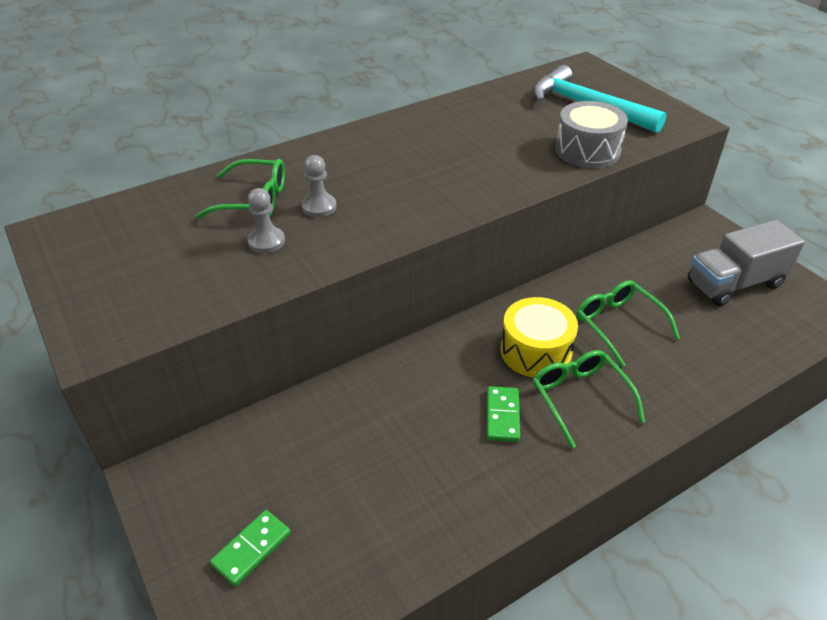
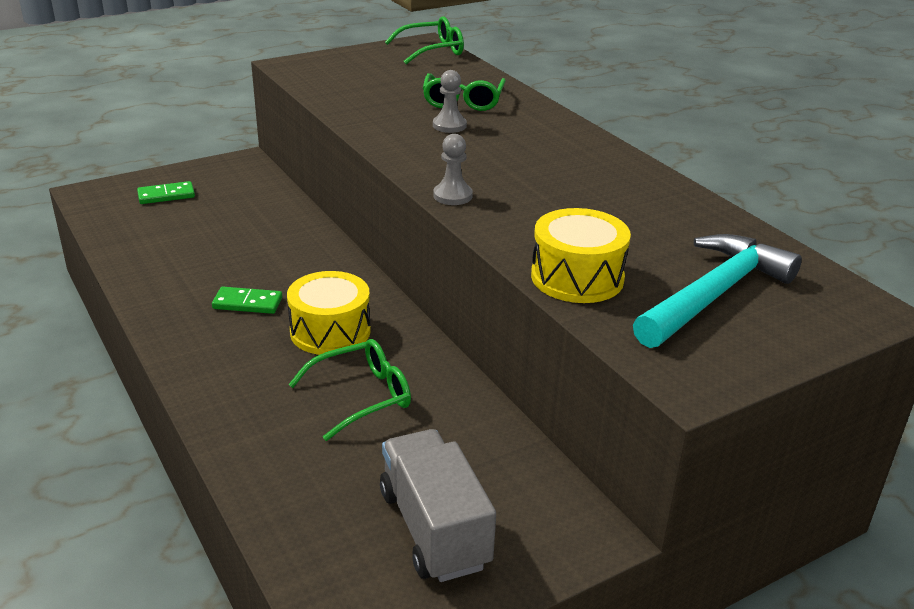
camera: 90 degrees right, 10 degrees down
green domino [210,510,291,586] -> green domino turned 60 degrees counterclockwise [137,181,195,204]
grey pawn [247,188,285,253] -> grey pawn moved to [433,134,473,205]
green glasses [533,350,645,449] -> green glasses moved to [385,16,464,64]
grey drum [555,101,628,168] -> yellow drum [531,208,631,303]

